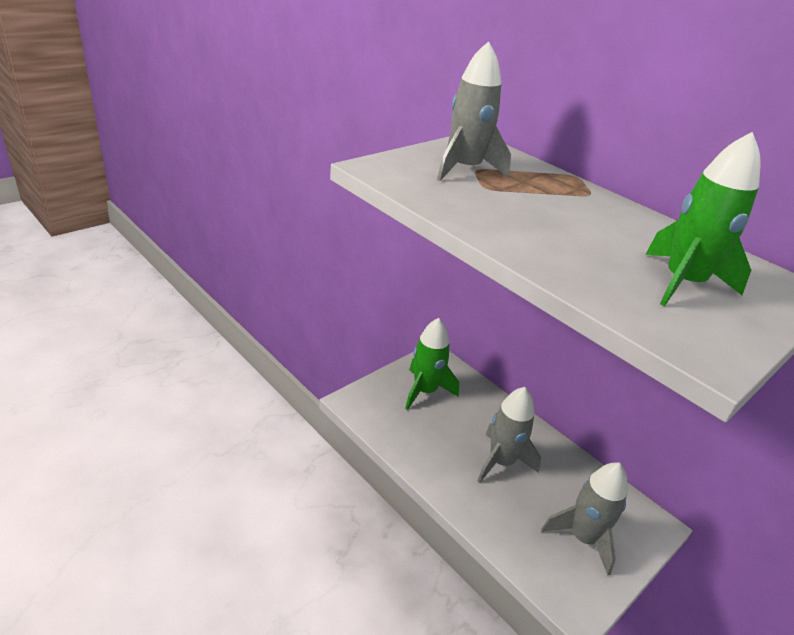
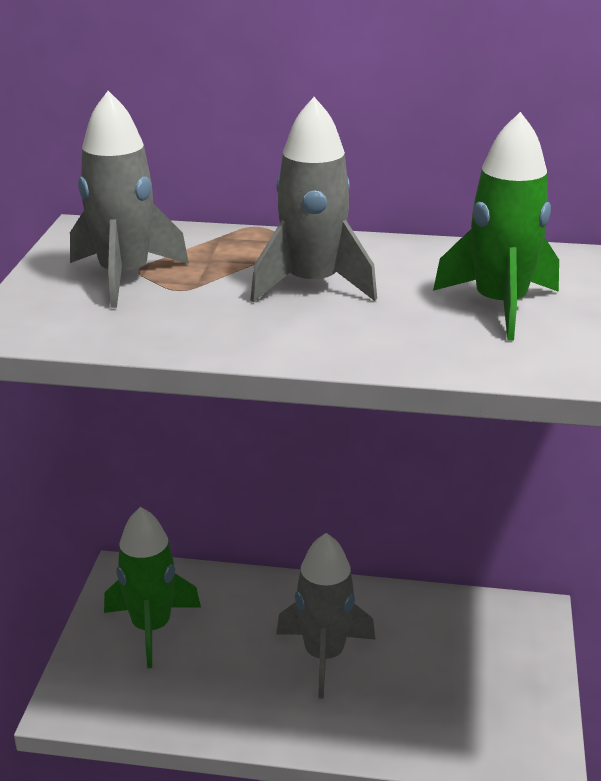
camera: 35 degrees left, 5 degrees down
grey rocket [541,463,628,576] -> grey rocket moved to [250,97,377,302]

